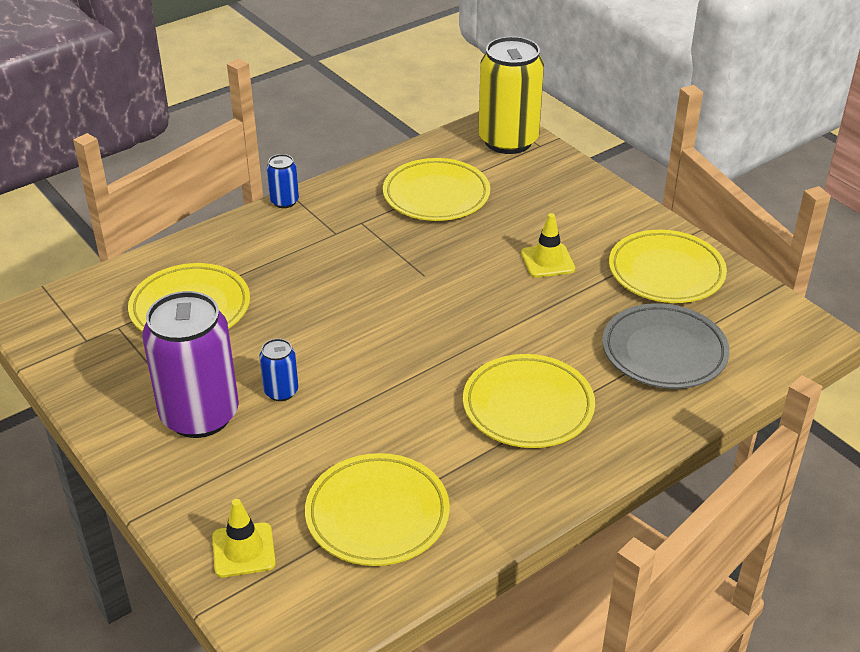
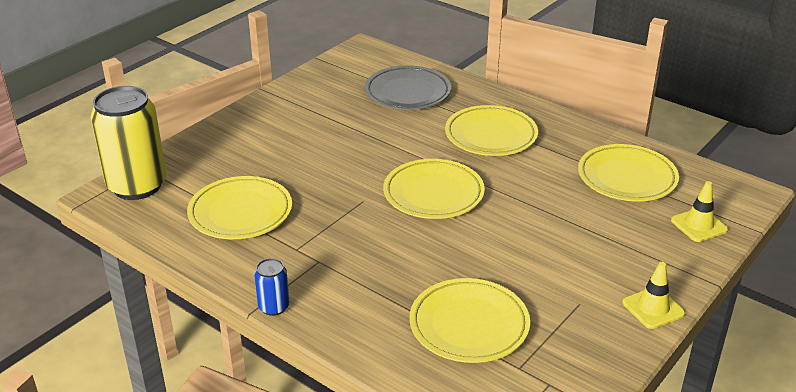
camera: 105 degrees left, 5 degrees down
purple can [142,291,239,438] -> none
blue can [259,338,298,401] -> none
yellow traffic cone [521,213,575,278] -> yellow traffic cone moved to [622,262,685,329]
yellow plate [609,230,727,303] -> yellow plate moved to [383,159,485,219]

